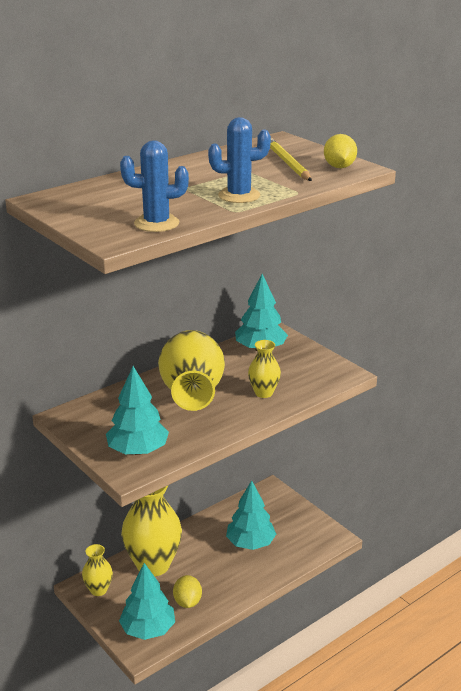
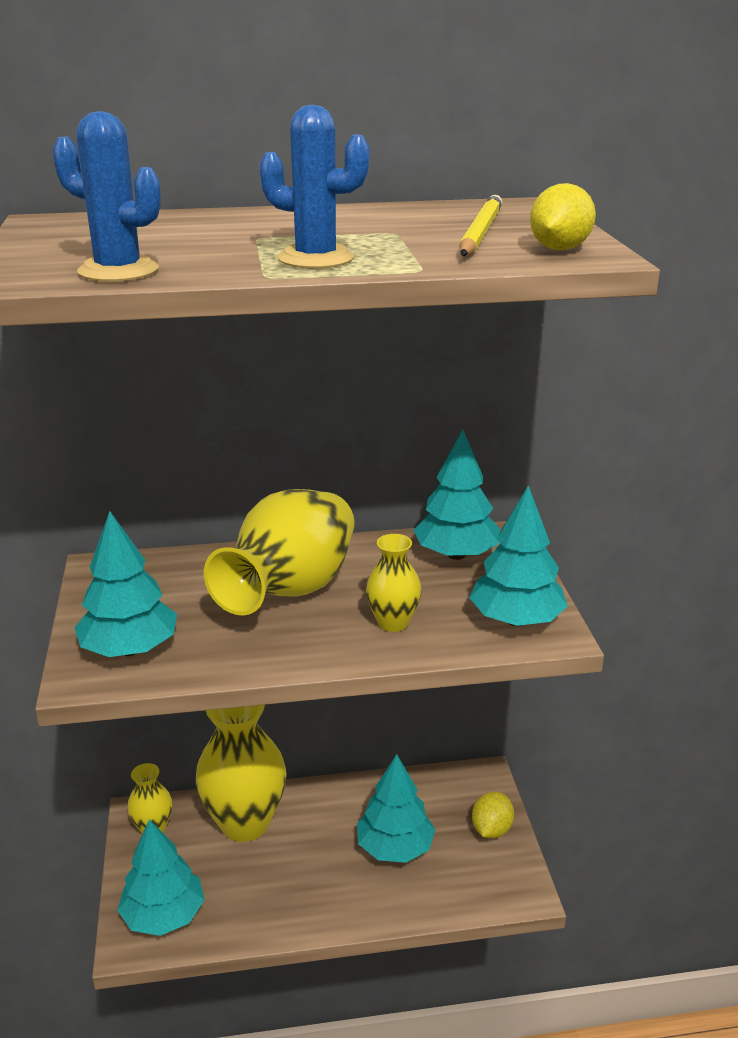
camera: 30 degrees right, 0 degrees up
yellow lemon [173,575,202,608] -> yellow lemon moved to [472,792,514,838]
none -> turquoise tree [469,486,568,626]

